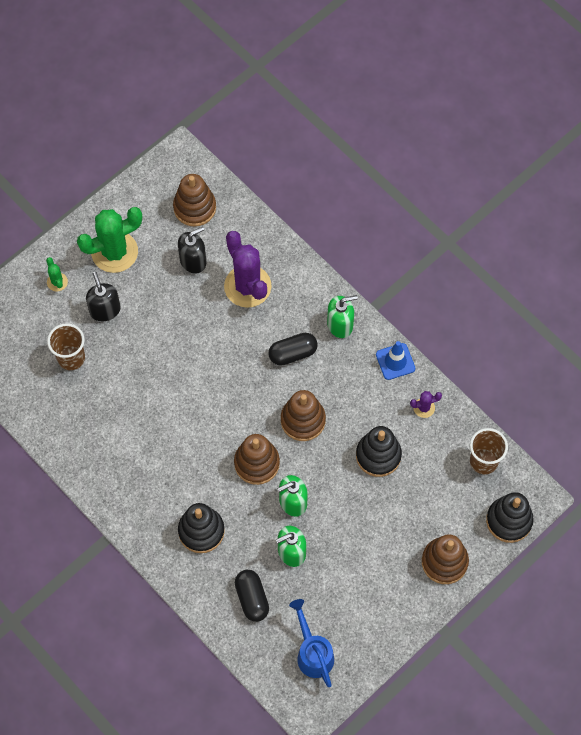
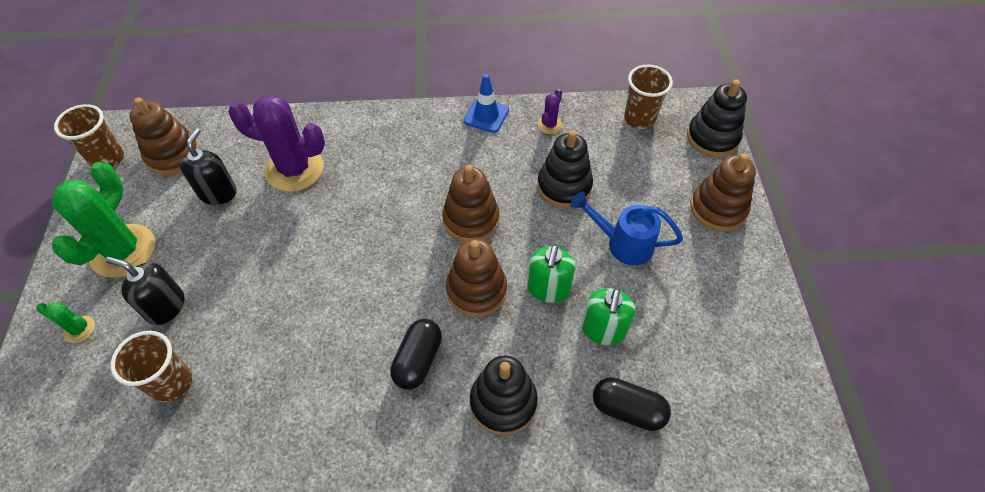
camera: 50 degrees left, 10 degrees down
black capsule [268,333,318,366] -> black capsule moved to [390,319,442,390]
blue watering can [289,599,334,687] -> blue watering can moved to [571,191,683,265]
green soap dispenser [327,295,358,338] -> none
none -> brown cup [54,104,124,168]

